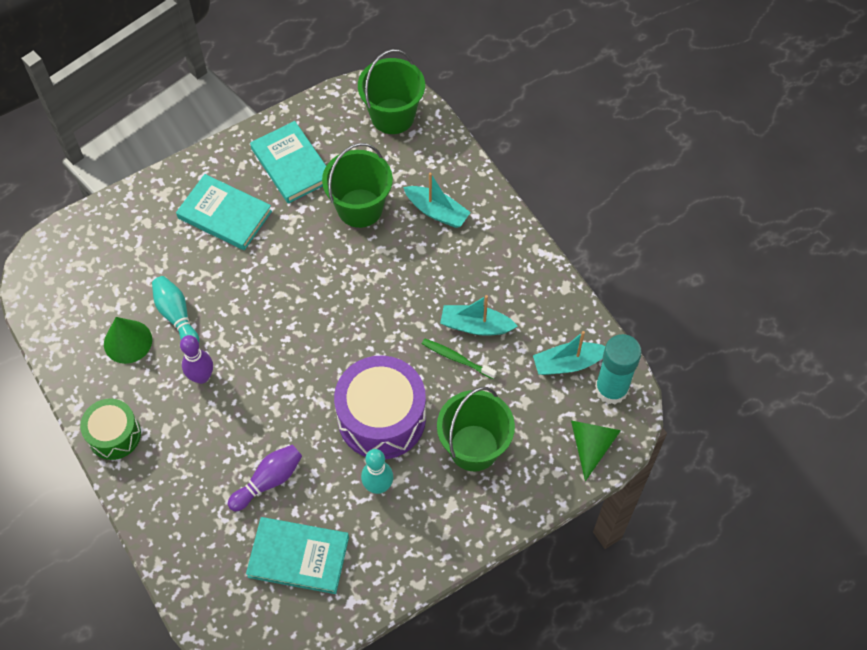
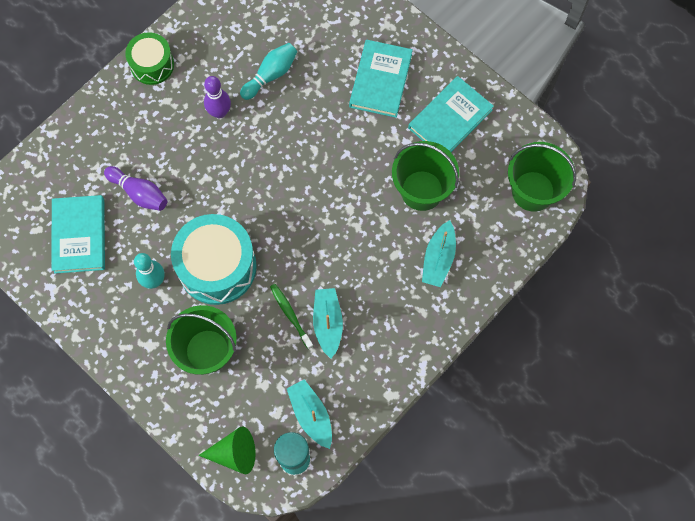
camera: 75 degrees right, 10 degrees up
green cone [104,317,152,364] -> none
purple drum [334,356,426,459] -> turquoise drum [171,214,257,305]
green toothbrush [422,338,497,379] -> green toothbrush turned 45 degrees counterclockwise [270,284,313,349]

